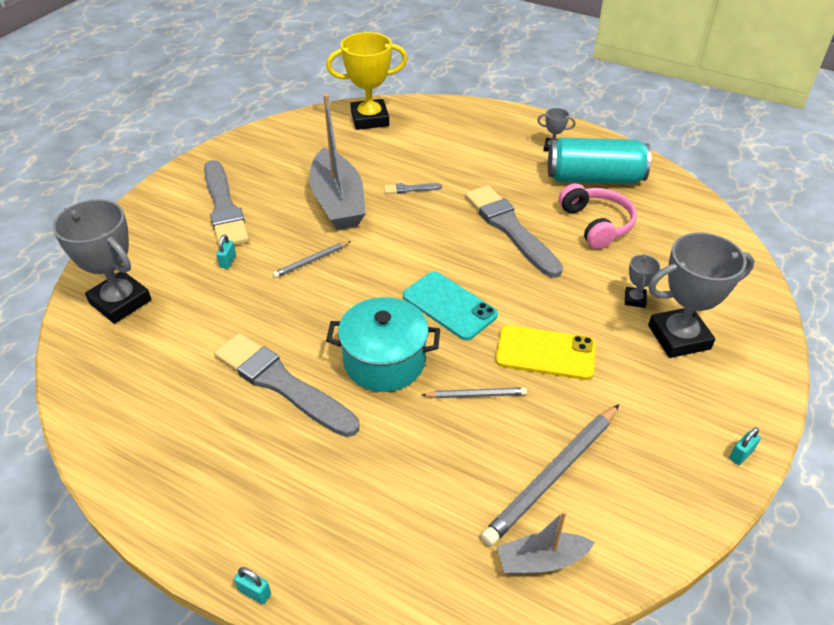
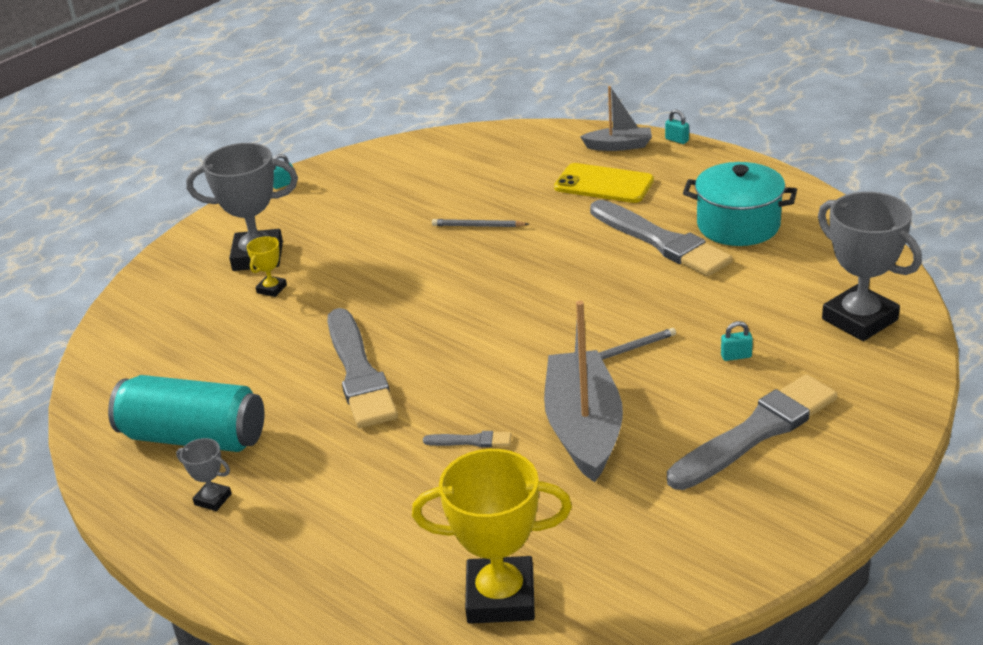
camera: 165 degrees left, 10 degrees down
grey brush [204,160,249,245] -> grey brush turned 60 degrees clockwise [667,374,837,490]
turquoise padlock [217,234,236,269] -> turquoise padlock turned 60 degrees clockwise [721,321,753,361]
turquoise pot [326,297,440,392] -> turquoise pot moved to [683,162,797,246]
turquoise phone [403,271,498,340] -> none
grey pencil [481,404,619,546] -> none
yellow phone [495,325,596,380] -> yellow phone moved to [554,163,654,203]
grey boat [497,511,595,575] -> grey boat moved to [580,86,652,151]
pink headphones [559,184,637,249] -> none
grey trophy [625,254,660,308] -> yellow trophy [247,236,287,297]

